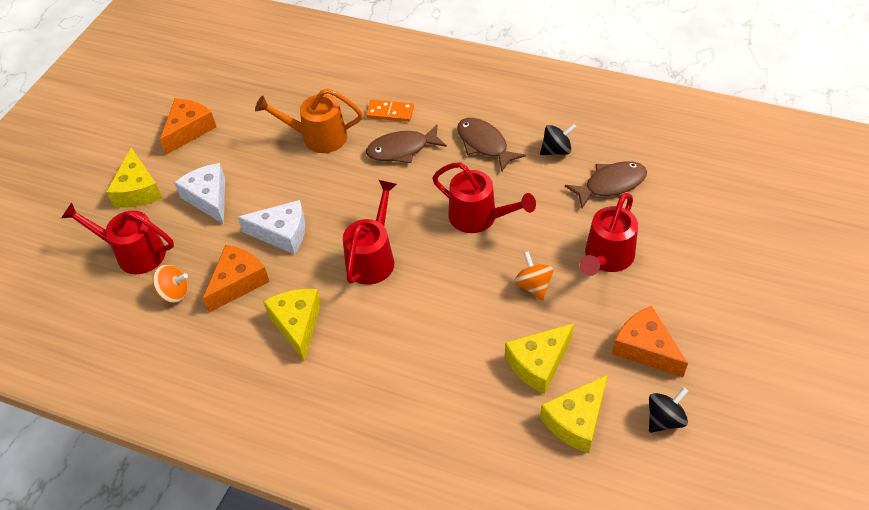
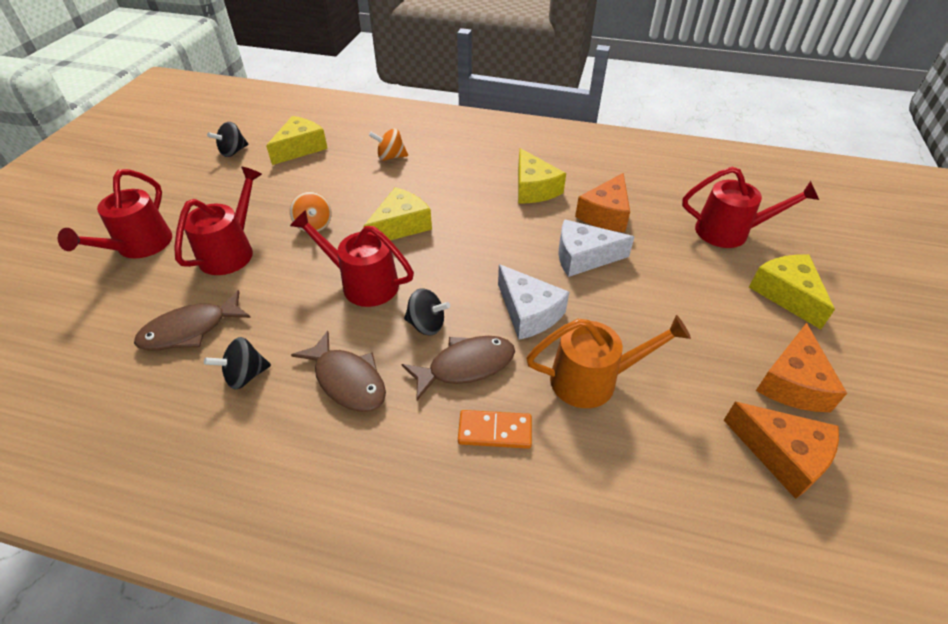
camera: 170 degrees right, 5 degrees down
orange spinning top [153,265,188,303] -> orange spinning top moved to [369,128,408,161]
white cheese [174,163,225,224] -> white cheese moved to [498,264,569,340]
red watering can [343,180,397,285] -> red watering can moved to [58,169,172,258]
yellow cheese [505,323,574,394] -> yellow cheese moved to [363,187,432,240]
orange cheese [612,306,688,377] -> orange cheese moved to [724,402,839,499]
none -> black spinning top [404,288,450,336]

